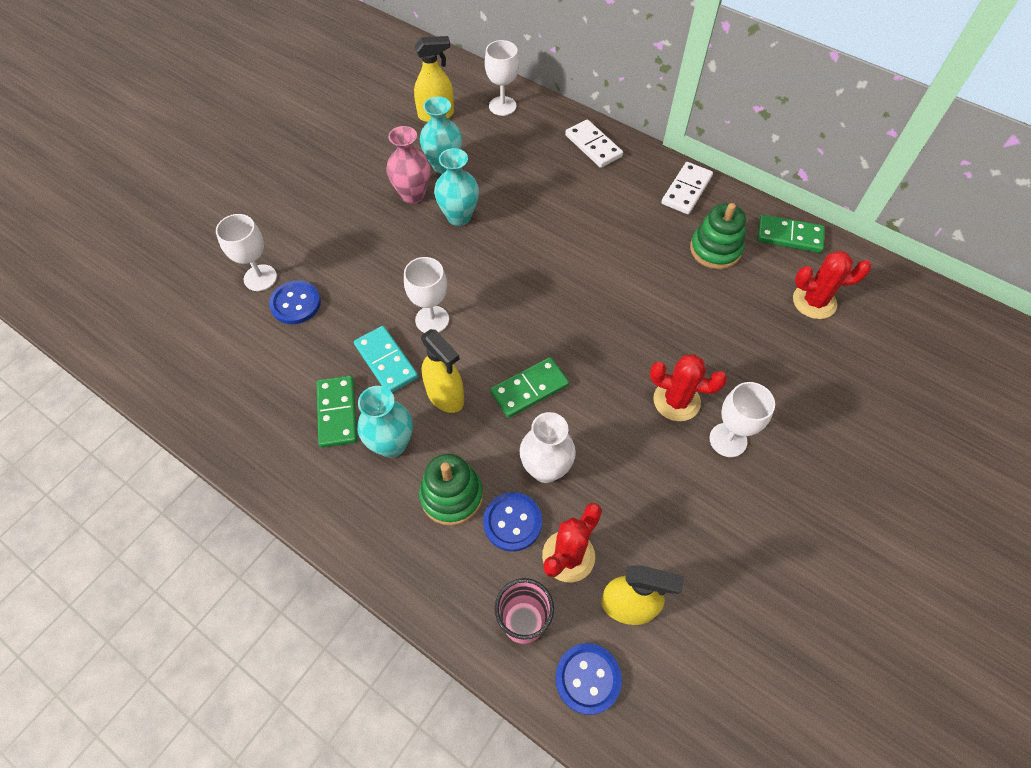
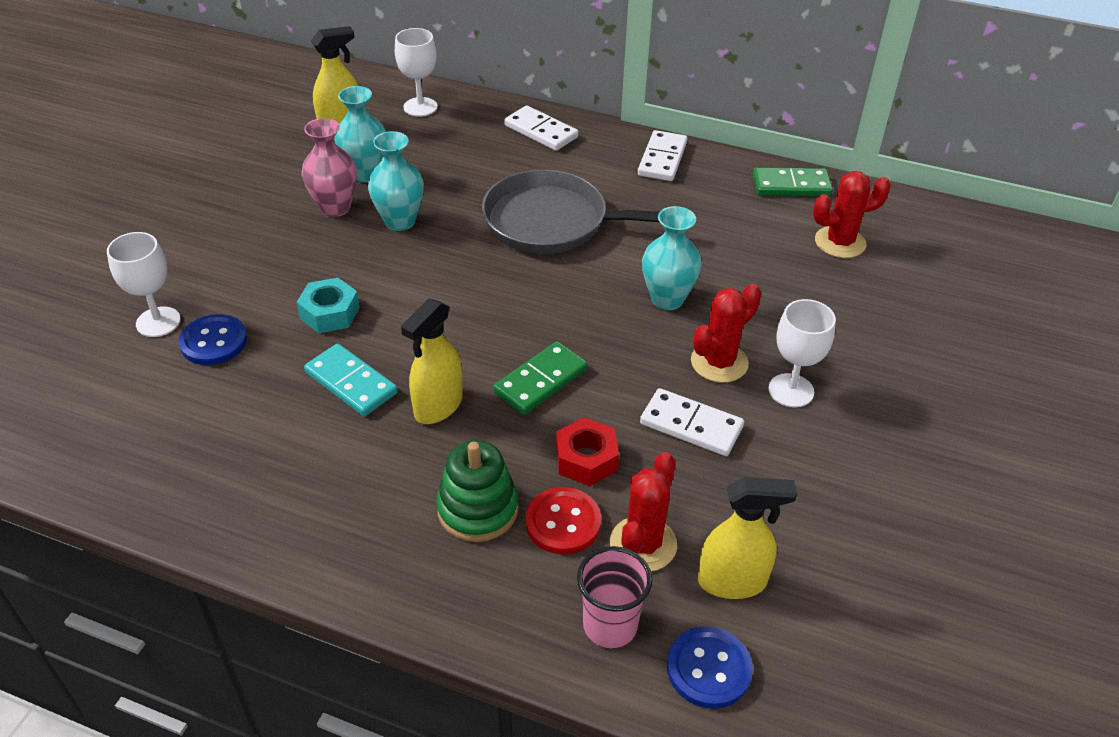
camera: 15 degrees left, 15 degrees down
green domino [317,376,358,448] -> none
turquoise vase [357,386,413,458] -> turquoise vase moved to [642,206,702,310]
white goblet [404,257,449,333] -> none
yellow spray bottle [421,329,464,413] -> yellow spray bottle turned 90 degrees clockwise [401,298,463,424]
blue button [483,492,542,552] -> red button [525,487,601,554]
white vase [520,412,576,483] -> red nut [556,417,619,486]
red cactus [650,354,727,421] -> red cactus turned 45 degrees counterclockwise [691,284,761,383]
green stacking toy [690,203,746,269] -> none
none -> turquoise nut [296,278,360,333]
none -> grey pan [482,170,659,254]
none -> white domino [640,388,744,456]

